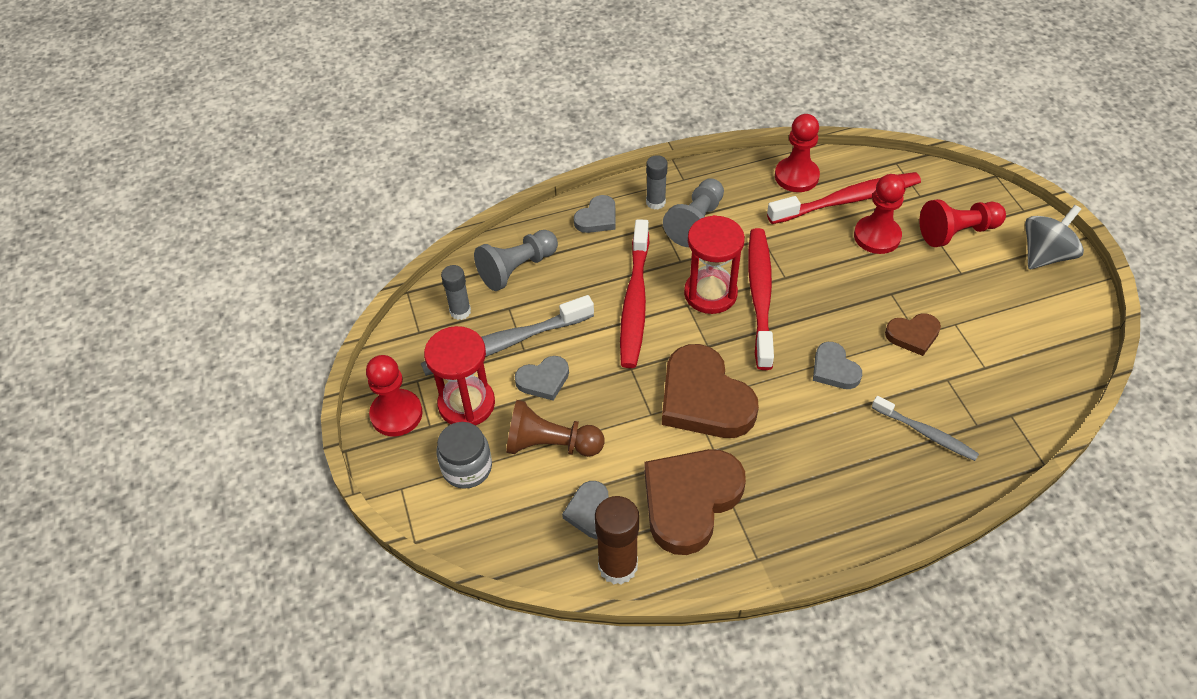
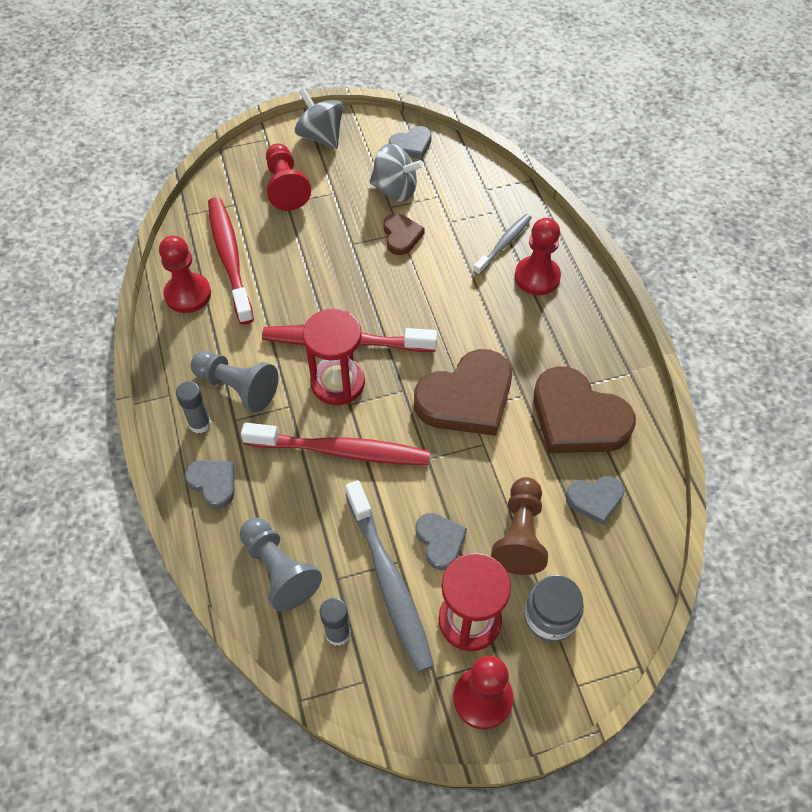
camera: 90 degrees left, 5 degrees up
brown glue stick [595,496,639,585] -> none
grey heart [813,342,862,389] -> grey heart moved to [389,126,432,159]
red pawn [854,174,906,254] -> red pawn moved to [515,218,561,295]
none -> grey spinning top [370,144,424,202]

